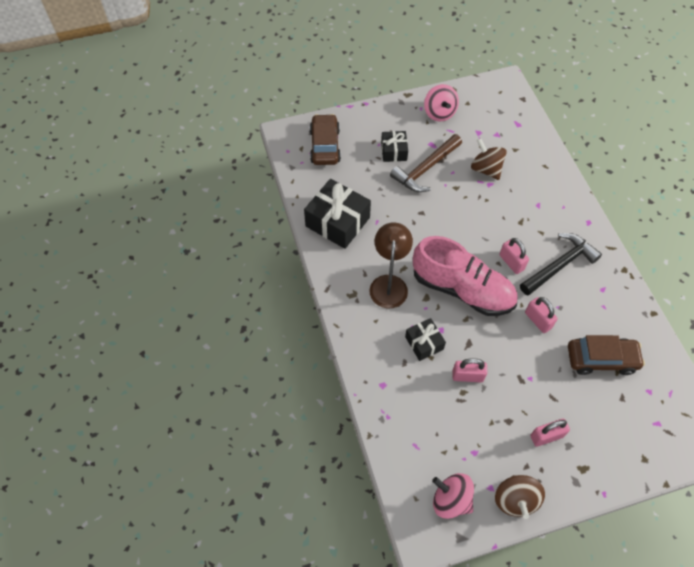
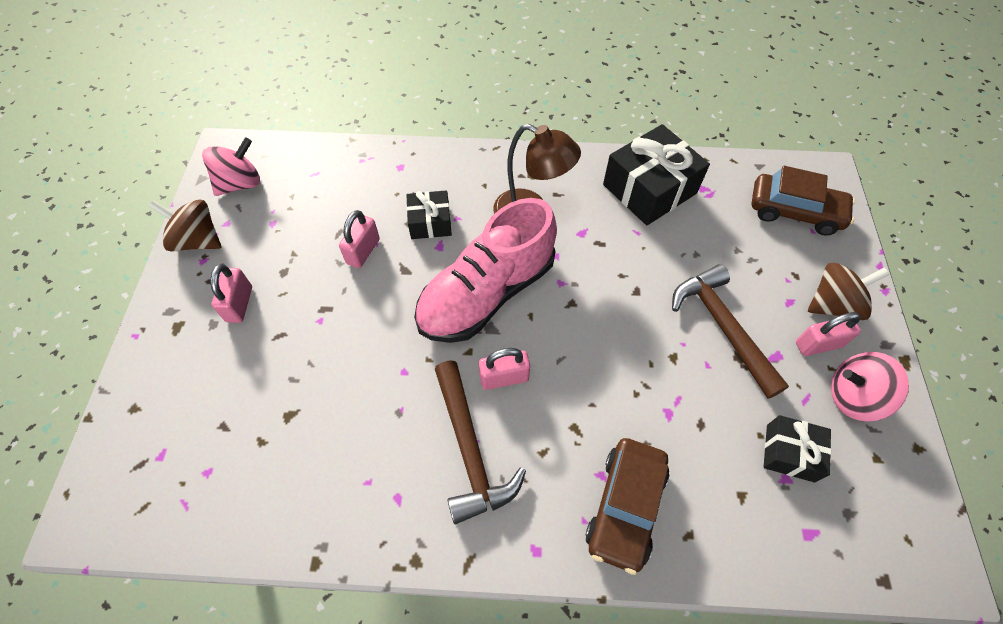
camera: 110 degrees right, 0 degrees up
black gift [381,131,408,162] -> black gift moved to [764,415,831,482]
brown spinning top [471,138,507,180] -> brown spinning top moved to [808,263,889,320]
black hammer [520,233,602,295] -> brown hammer [435,361,526,524]
pink padlock [525,297,558,333] -> pink padlock moved to [796,312,861,356]
brown car [568,335,645,375] -> brown car moved to [586,438,669,575]

